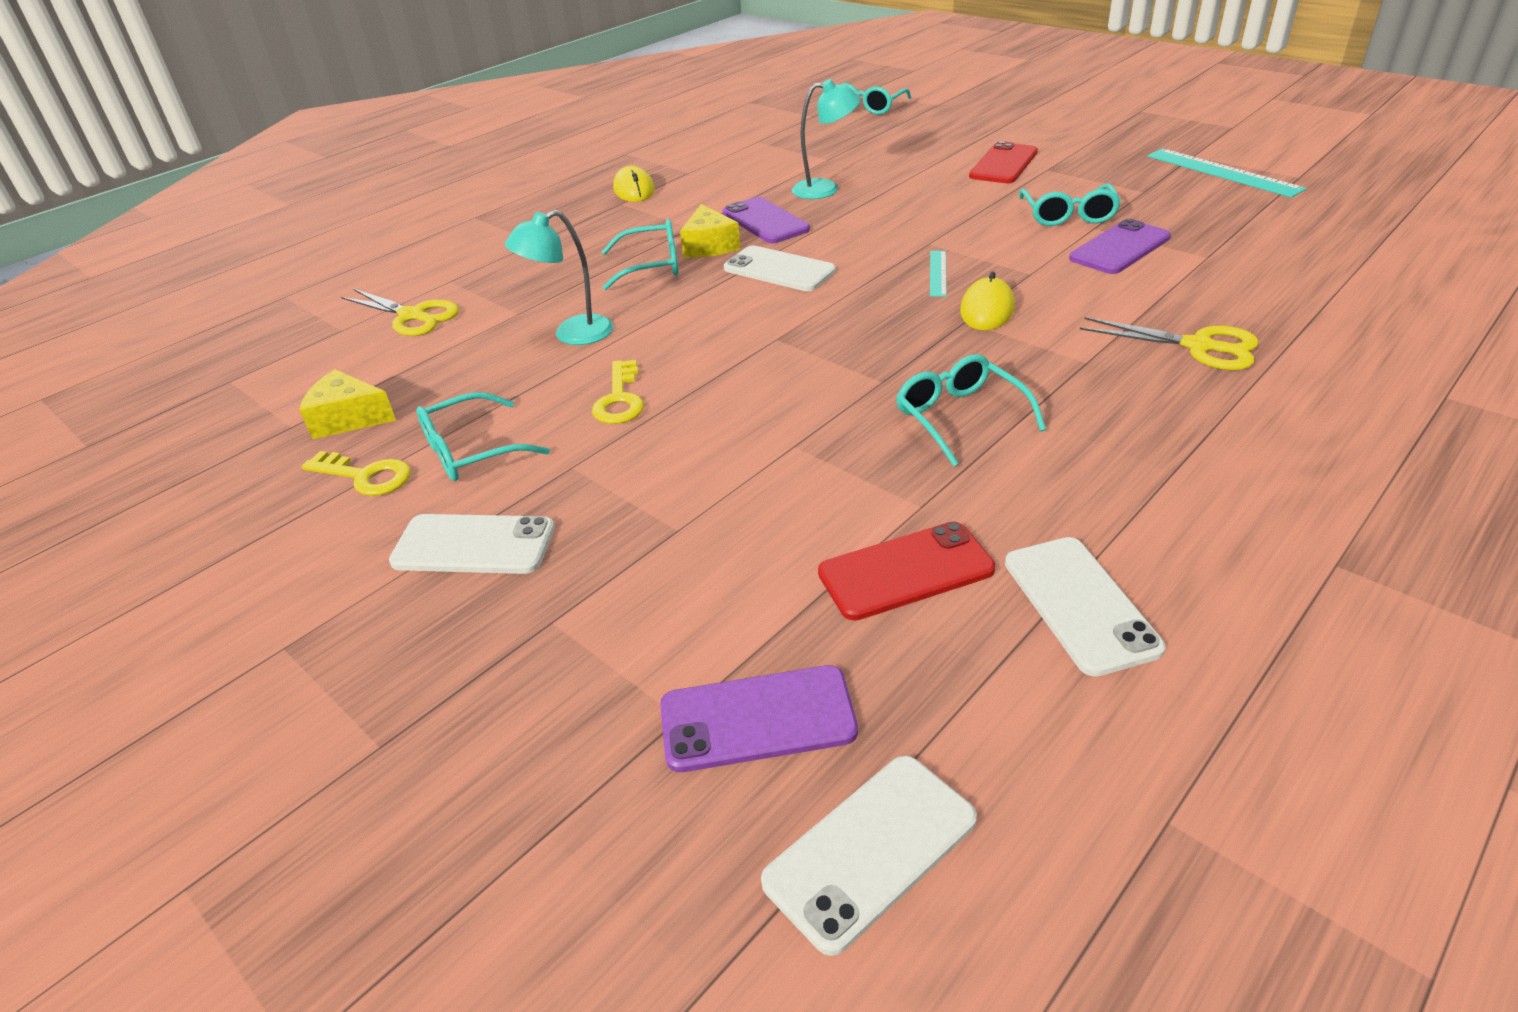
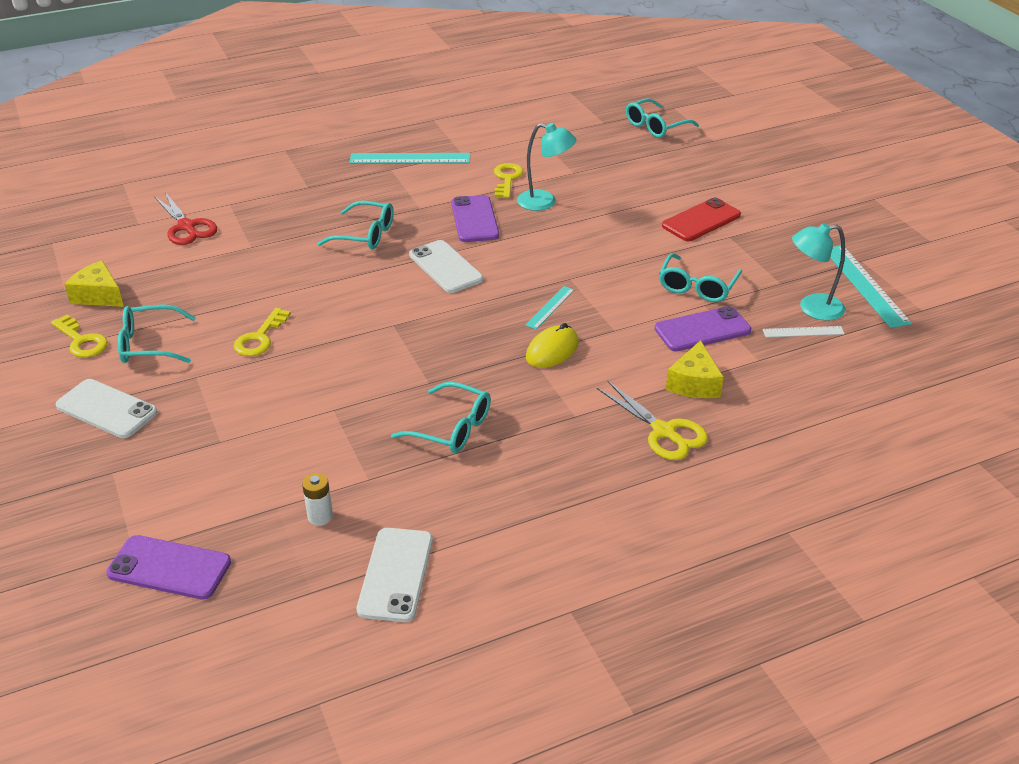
camera: 20 degrees right, 0 degrees up
yellow scissors [341,289,459,336] -> red scissors [154,192,217,245]
turquoise lamp [505,210,613,345] -> turquoise lamp moved to [792,223,845,321]
yellow mouse [613,166,655,202] -> turquoise ruler [349,153,470,164]
yellow cheese [680,204,741,258] -> yellow cheese moved to [666,340,724,398]
white phone [761,756,977,956] -> none
red phone [818,522,995,621] -> white battery [302,473,333,526]
turquoise glasses [896,354,1046,466] -> turquoise glasses turned 120 degrees clockwise [391,382,491,453]
none -> yellow key [494,163,524,198]
none -> white ruler [763,326,845,337]

